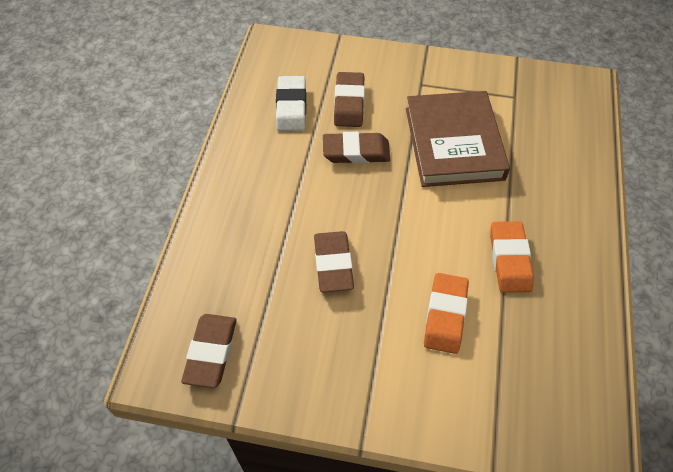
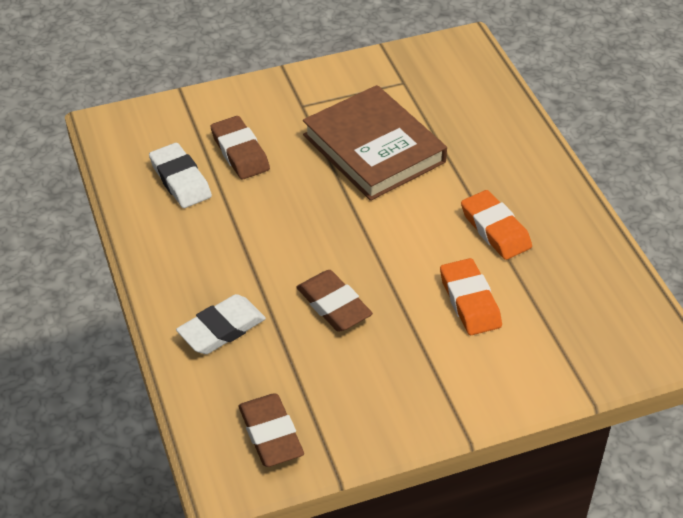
camera: 30 degrees left, 10 degrees down
brown eraser [323,132,390,164] -> none
none -> white eraser [176,294,266,354]

